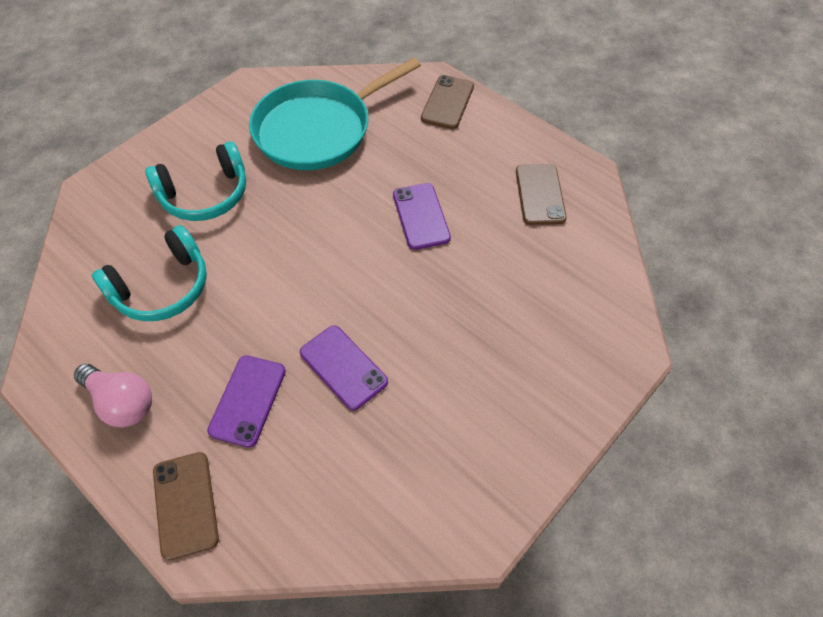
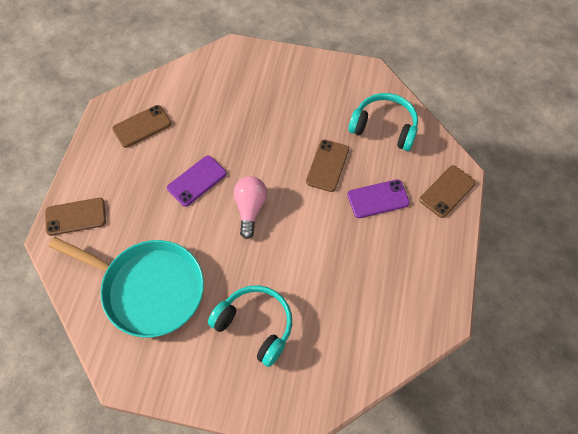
camera: 120 degrees left, 5 degrees up
pink light bulb [74,364,152,427] -> pink light bulb moved to [234,176,267,239]
turquoise headphones [92,225,207,321] -> turquoise headphones moved to [348,93,418,151]
purple phone [300,325,388,410] -> brown phone [306,140,349,192]

